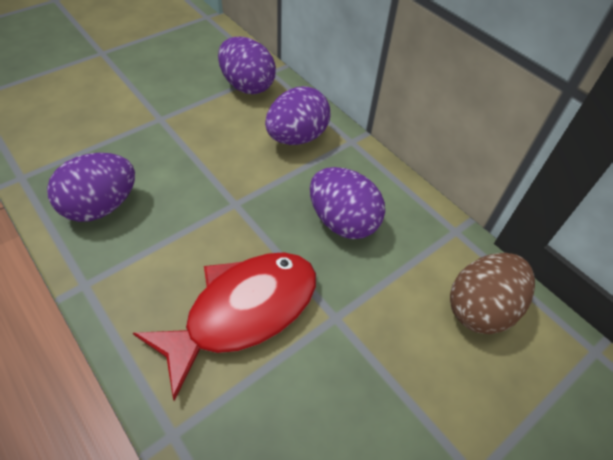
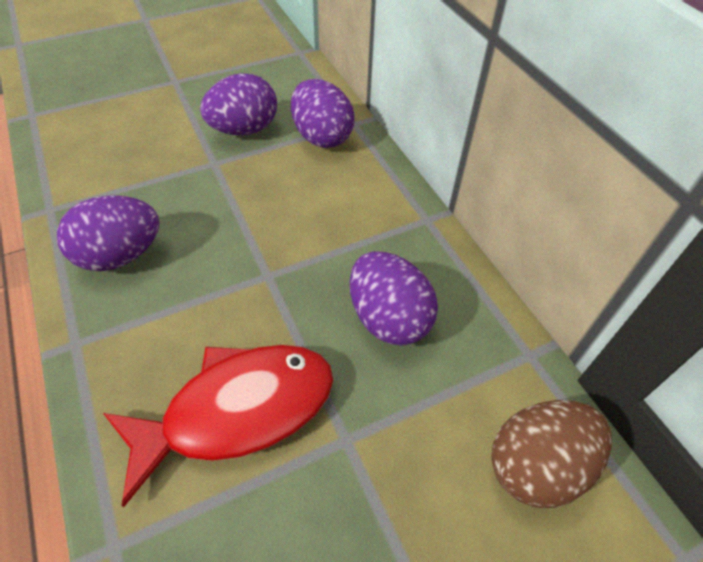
camera: 15 degrees right, 0 degrees up
purple egg [265,86,331,145] -> purple egg moved to [200,73,277,135]

